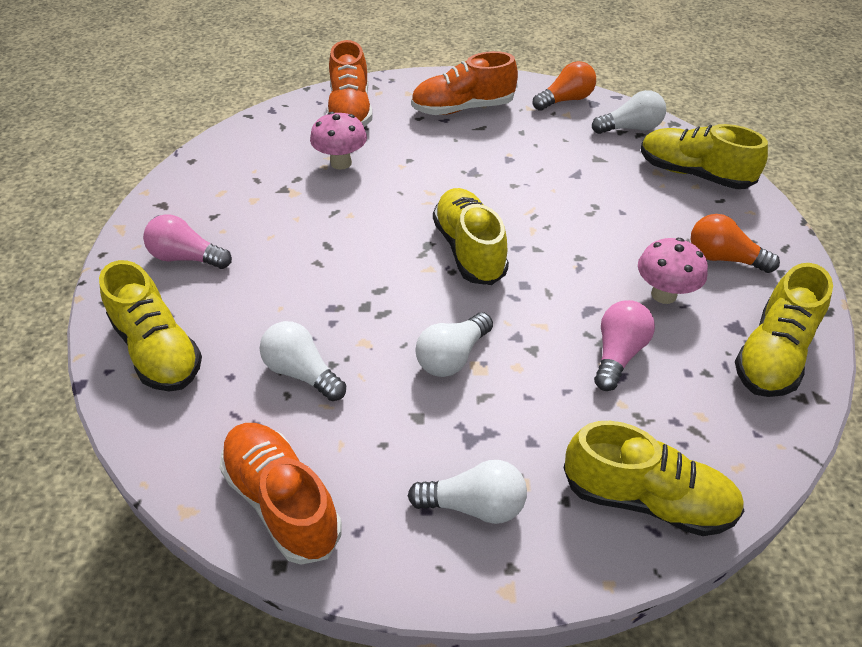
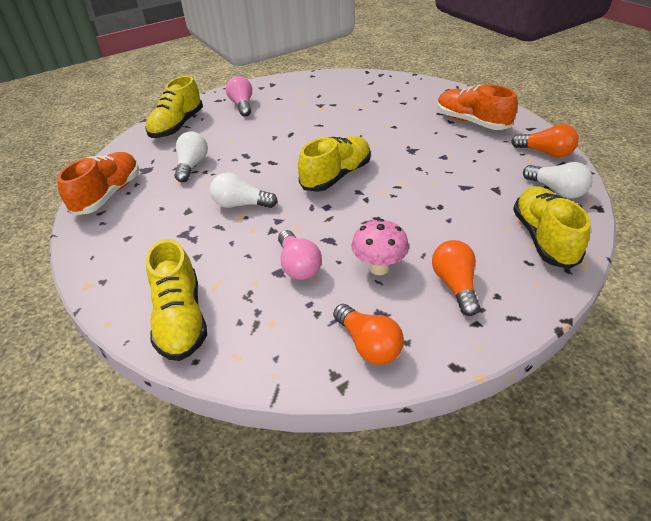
camera: 60 degrees right, 5 degrees down
pink mushroom [310,112,367,170] -> none
orange shoe [327,40,372,127] -> none
white light bulb [408,460,527,524] -> none
pink light bulb [594,300,655,391] -> pink light bulb turned 75 degrees clockwise [278,230,322,280]
yellow shoe [735,263,833,397] -> orange light bulb [333,304,404,365]

